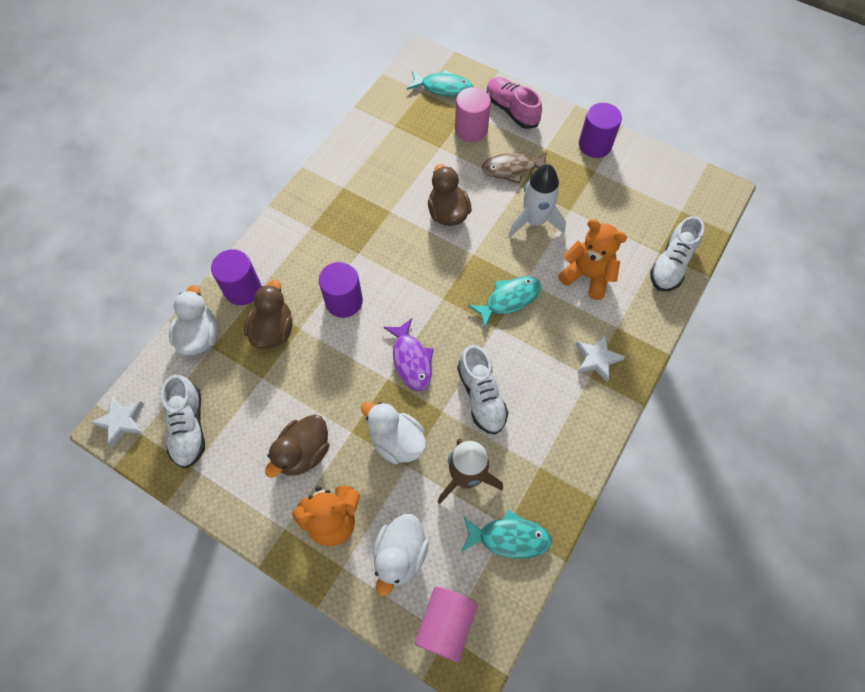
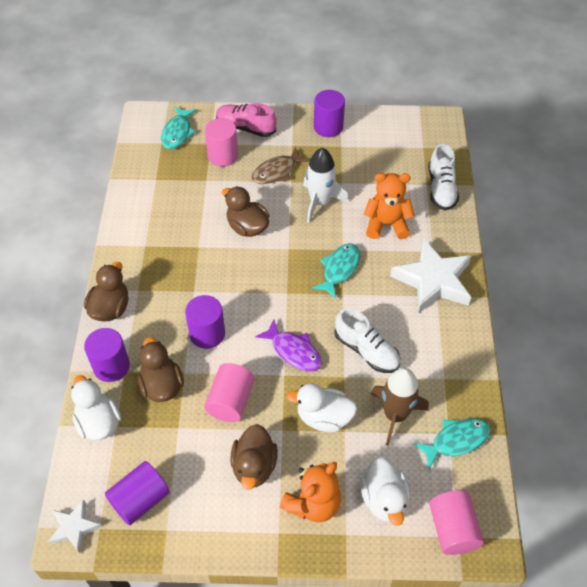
camera: 30 degrees left, 10 degrees down
white shoe [161,375,205,469] -> purple cylinder [105,461,170,525]
turquoise fish [407,70,473,97] -> turquoise fish turned 120 degrees clockwise [161,106,197,150]
white star [575,334,625,382] -> white star [390,239,472,314], size x1.93
none -> brown duck [84,262,128,322]
none -> pink cylinder [204,363,255,422]

